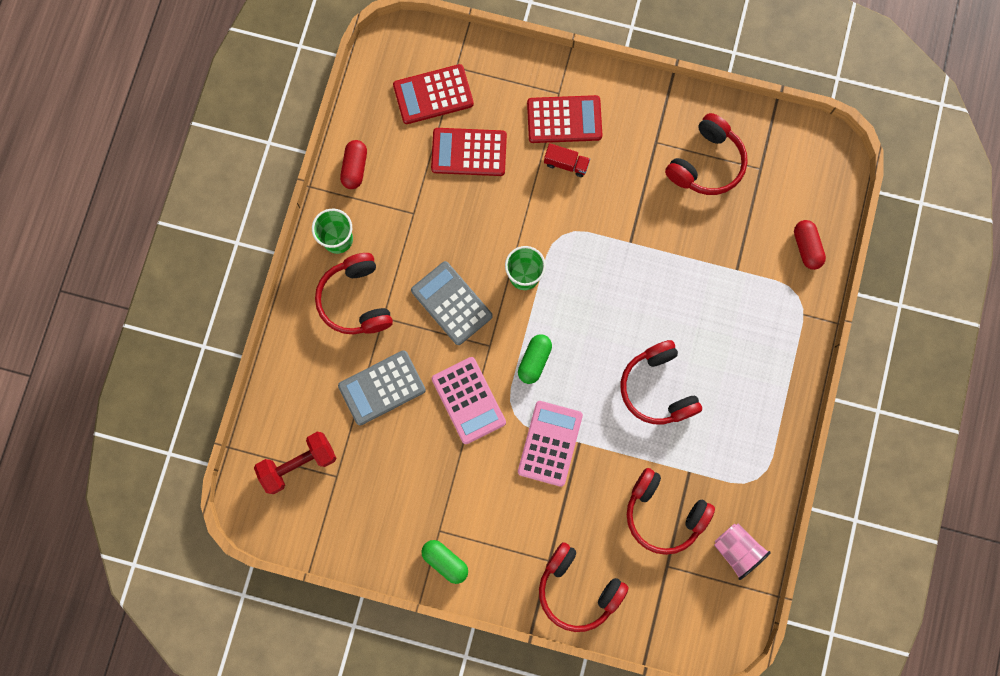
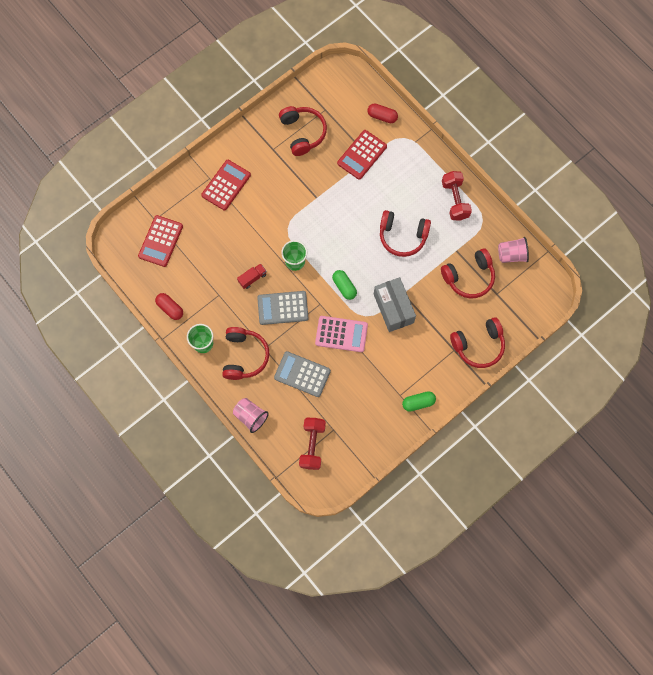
camera: 55 degrees left, 5 degrees down
red headphones [315,253,393,334] -> red headphones turned 105 degrees counterclockwise [222,327,269,380]
grey calculator [338,350,426,426] -> grey calculator turned 105 degrees clockwise [274,351,331,397]
red calculator [431,128,507,176] -> red calculator moved to [337,130,387,180]
pink calculator [518,401,583,487] -> grey box [374,277,416,332]
red truck [544,143,590,177] -> red truck moved to [237,263,267,289]
none -> pink cup [233,398,269,433]
none -> red dumbbell [442,171,472,221]

